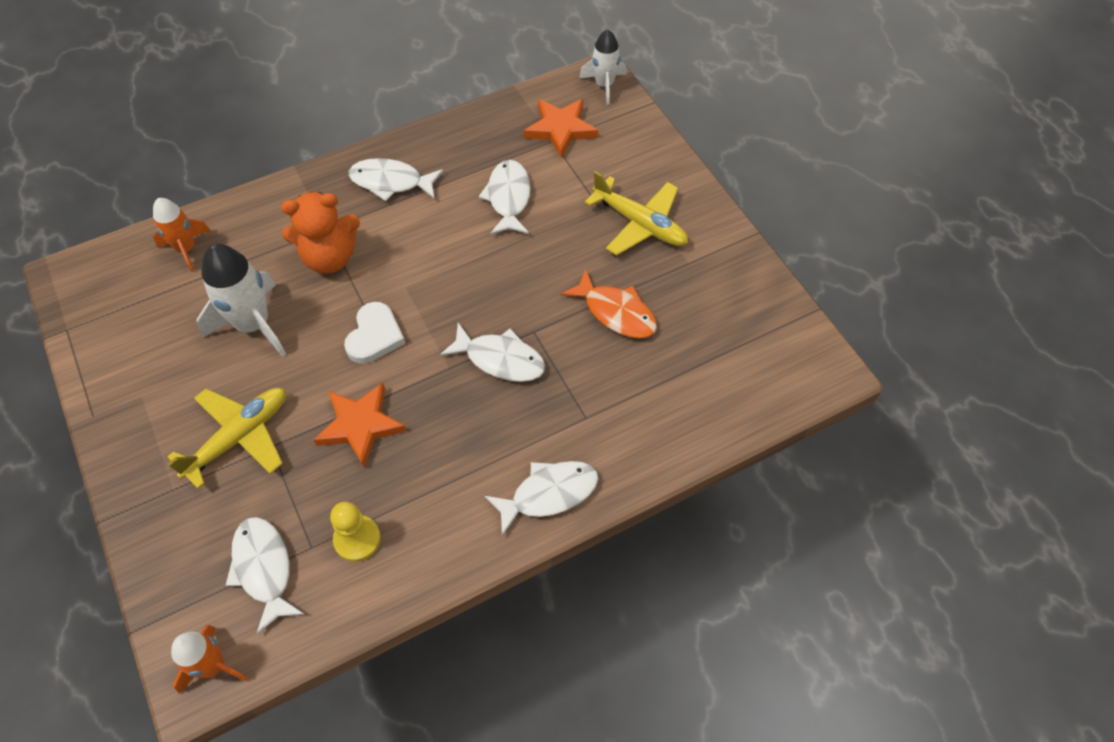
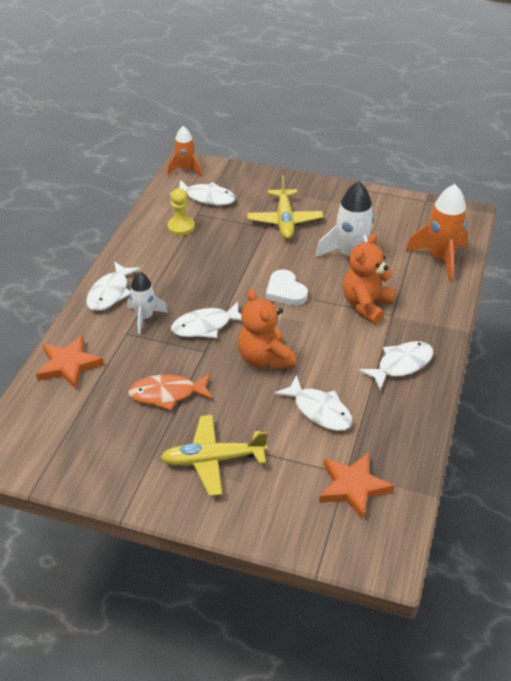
camera: 135 degrees right, 15 degrees down
orange rocket [153,198,211,272] -> orange rocket [406,184,467,282], size x1.59
orange star [314,383,407,467] -> orange star moved to [36,335,104,390]
white rocket [579,29,626,105] -> white rocket moved to [127,271,168,334]
none -> orange teddy bear [238,289,296,370]

